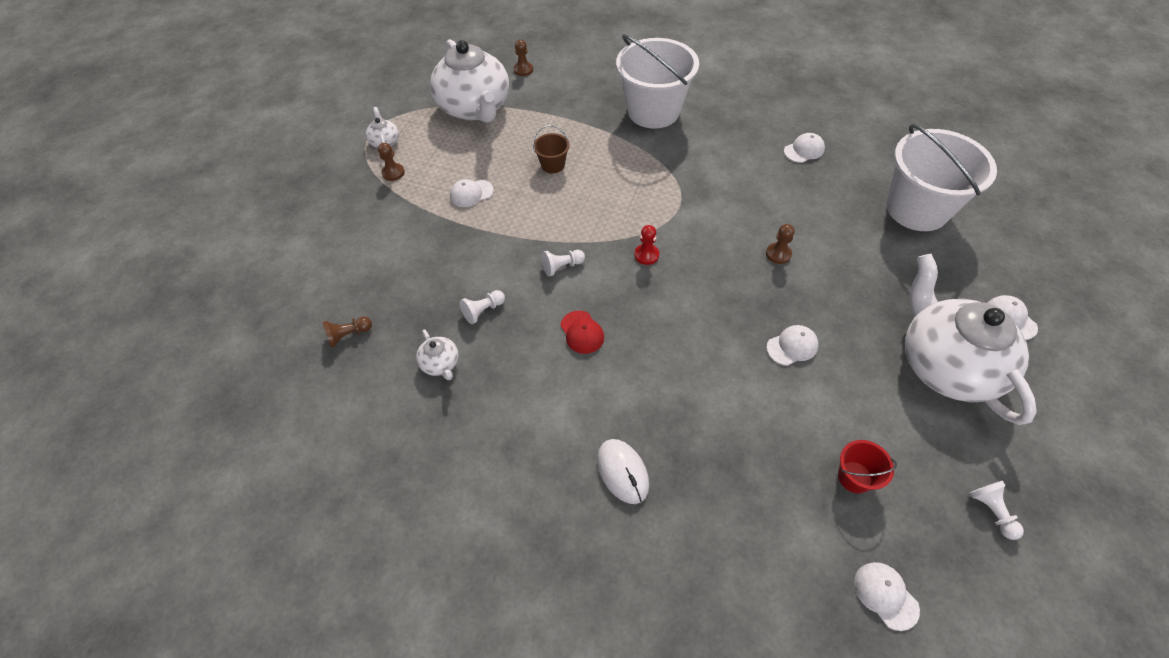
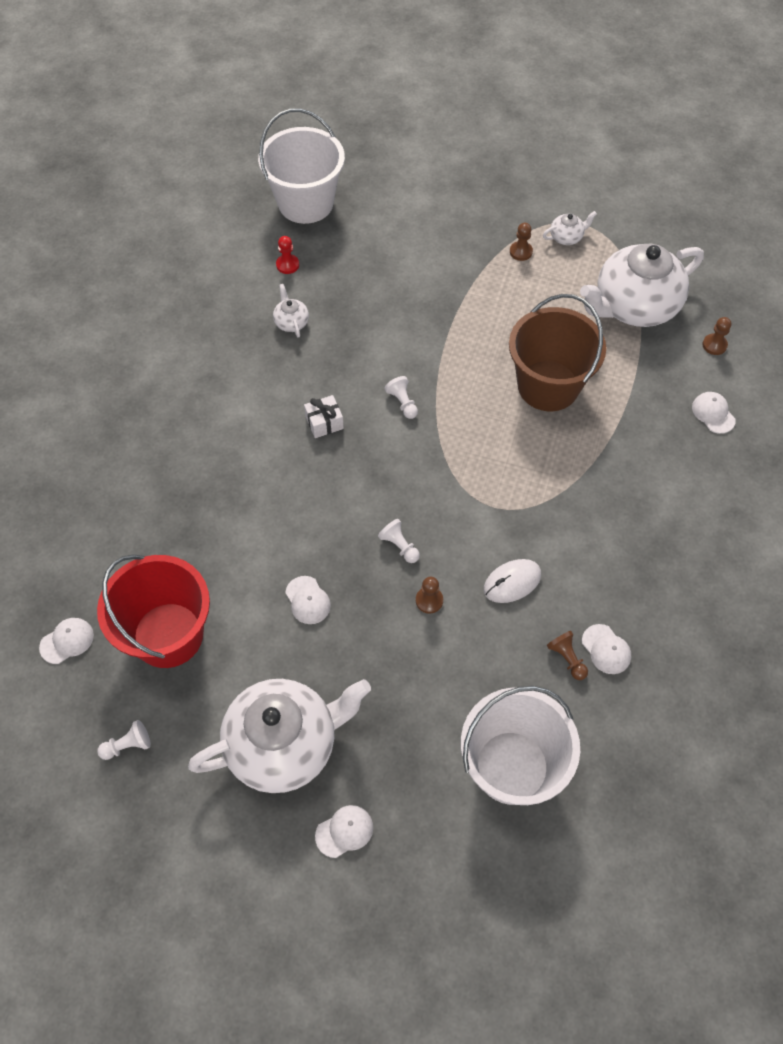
camera: 85 degrees right, 5 degrees up
brown pawn [323,316,372,348] -> brown pawn moved to [546,631,588,680]
white teapot [416,329,459,380] -> white teapot turned 105 degrees clockwise [273,284,309,338]
white cap [450,179,494,207] -> white cap moved to [692,392,736,434]
white pawn [460,290,505,324] -> white pawn moved to [378,519,420,563]
brown bucket [533,125,570,173] -> brown bucket [509,294,606,411], size x2.33
red cap [560,311,604,354] -> white gift [304,395,344,438]
white mouse [597,439,649,504] -> white mouse moved to [484,559,541,603]
white bucket [616,34,699,128] -> white bucket moved to [258,108,345,224]
red pawn [634,225,659,265] -> red pawn moved to [276,236,299,274]
red bucket [838,440,897,493] -> red bucket [97,554,210,668], size x2.33

